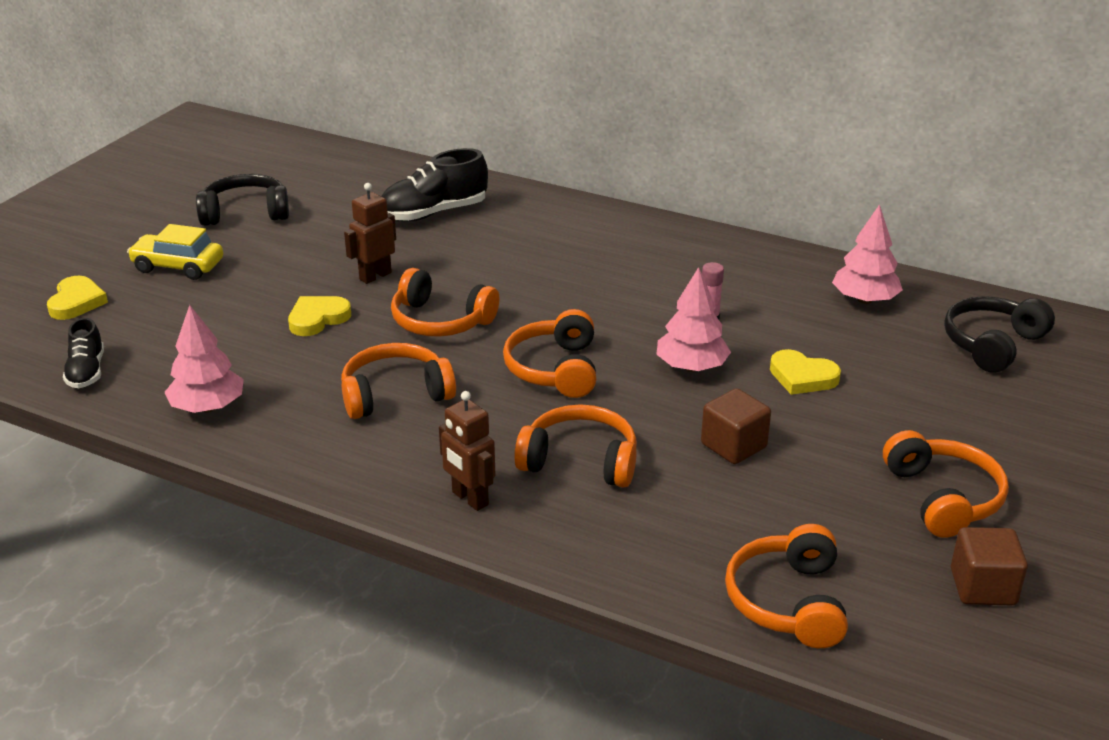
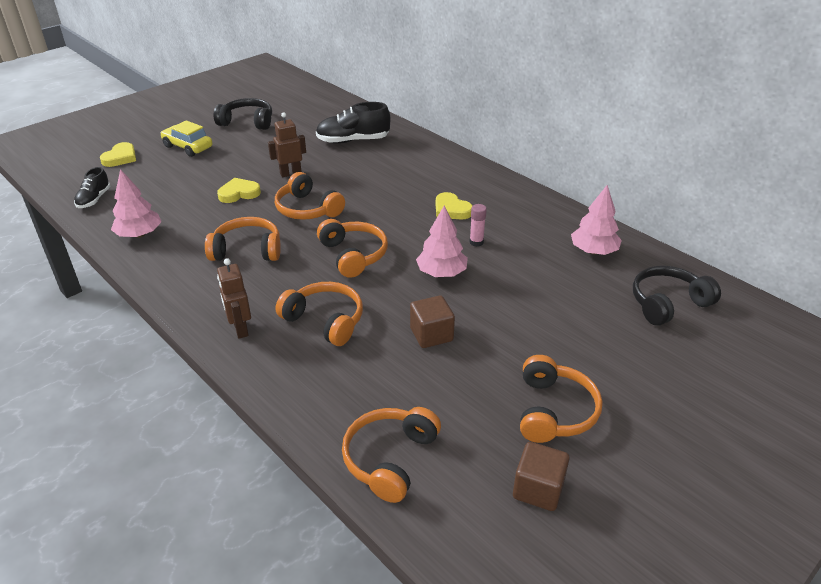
camera: 20 degrees right, 5 degrees up
orange headphones [503,309,596,398] -> orange headphones turned 135 degrees clockwise [317,219,388,278]
yellow heart [770,349,841,395] -> yellow heart moved to [436,192,473,220]

